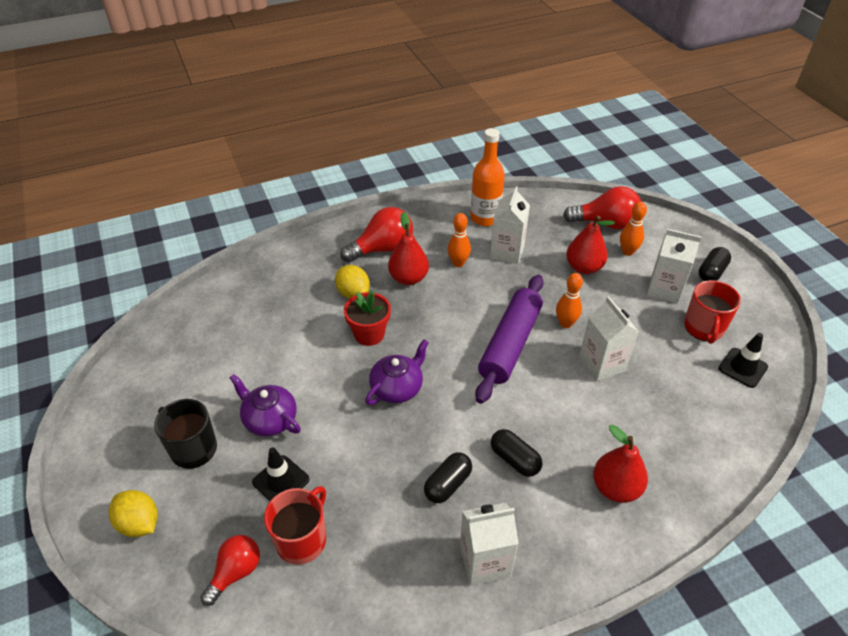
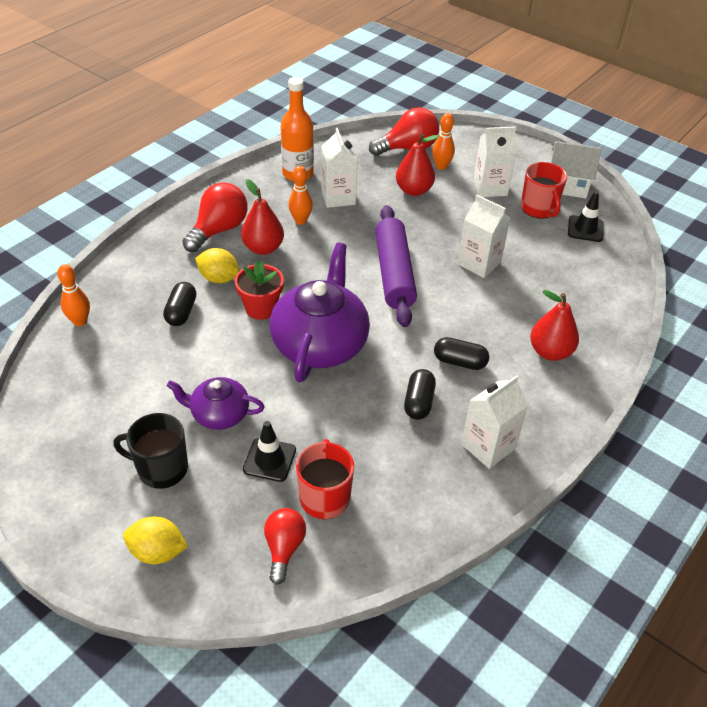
camera: 30 degrees left, 0 degrees up
purple teapot [365,339,429,405] -> purple teapot [270,243,370,382], size x1.82
orange bowling pin [556,273,583,328] -> orange bowling pin moved to [57,264,90,326]
black capsule [699,247,731,281] -> black capsule moved to [163,282,196,326]
none -> white house [551,141,601,199]

